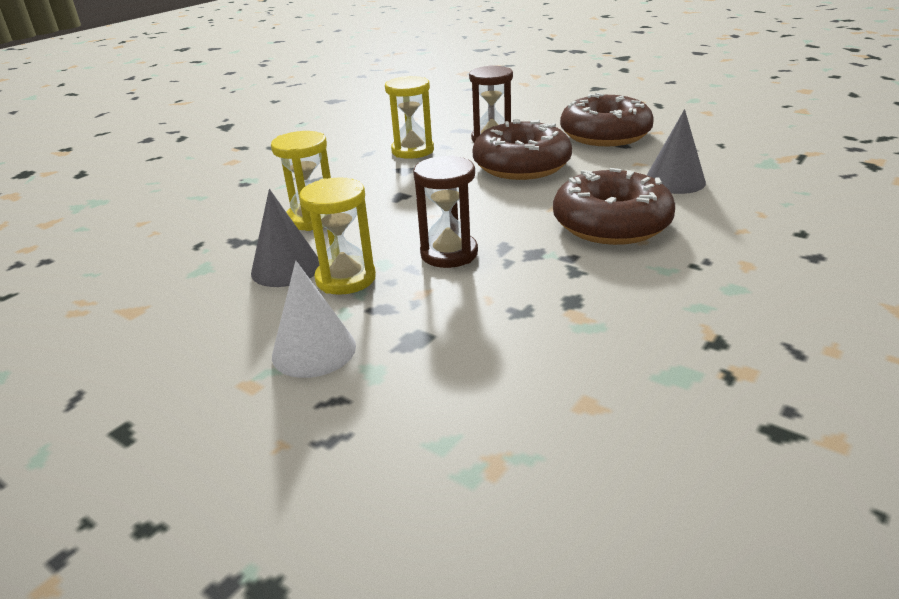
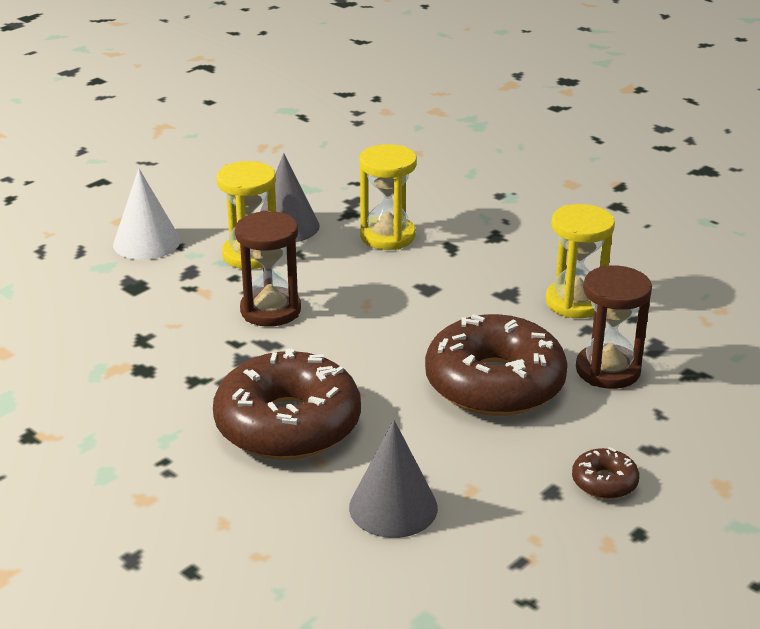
camera: 95 degrees right, 0 degrees up
brown donut [560,93,654,146] -> brown donut [572,447,639,499], size x0.43

